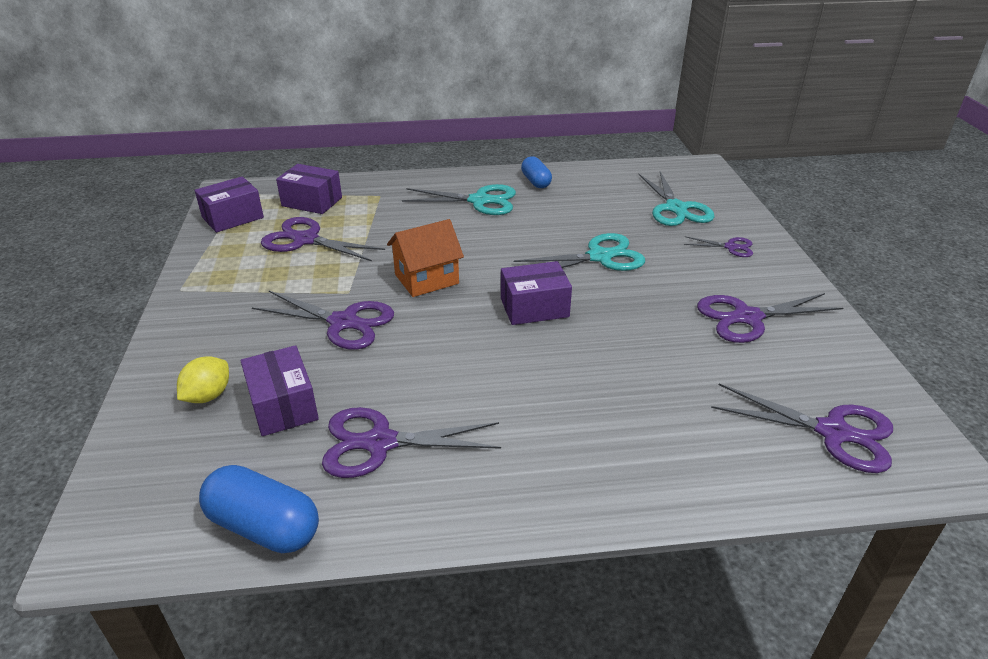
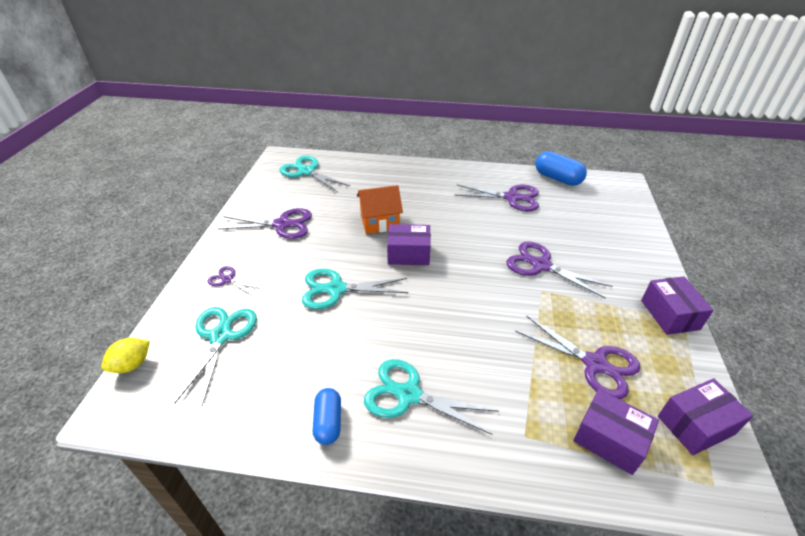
camera: 165 degrees left, 5 degrees up
yellow lemon [177,356,229,403] -> yellow lemon moved to [101,338,150,373]
purple box [241,345,319,436] -> purple box moved to [641,276,714,335]
orange house [387,219,464,297] -> orange house moved to [357,185,403,234]
purple scissors [711,384,893,473] -> turquoise scissors [280,156,350,192]

